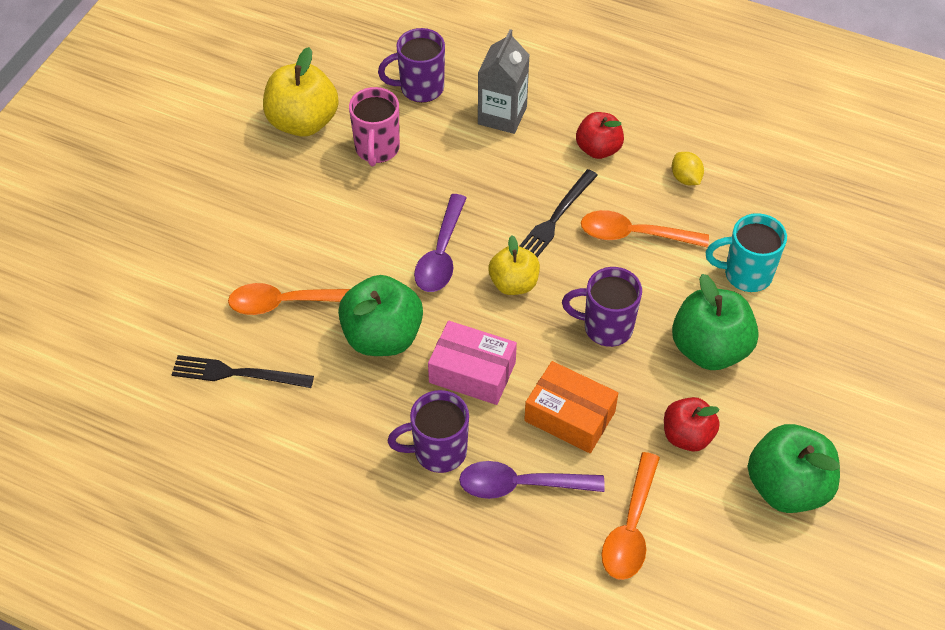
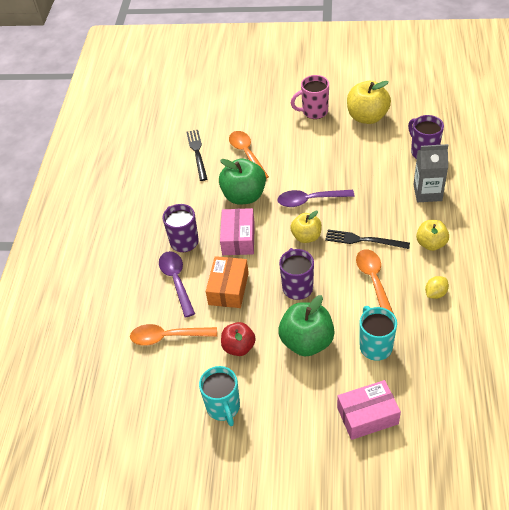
camera: 75 degrees right, 5 degrees down
pink mug [349,87,400,166] -> pink mug moved to [291,75,329,119]
red apple [576,112,624,159] -> yellow apple [416,220,449,251]
green apple [748,424,840,513] -> turquoise mug [199,366,240,426]
none -> pink box [337,380,401,440]

